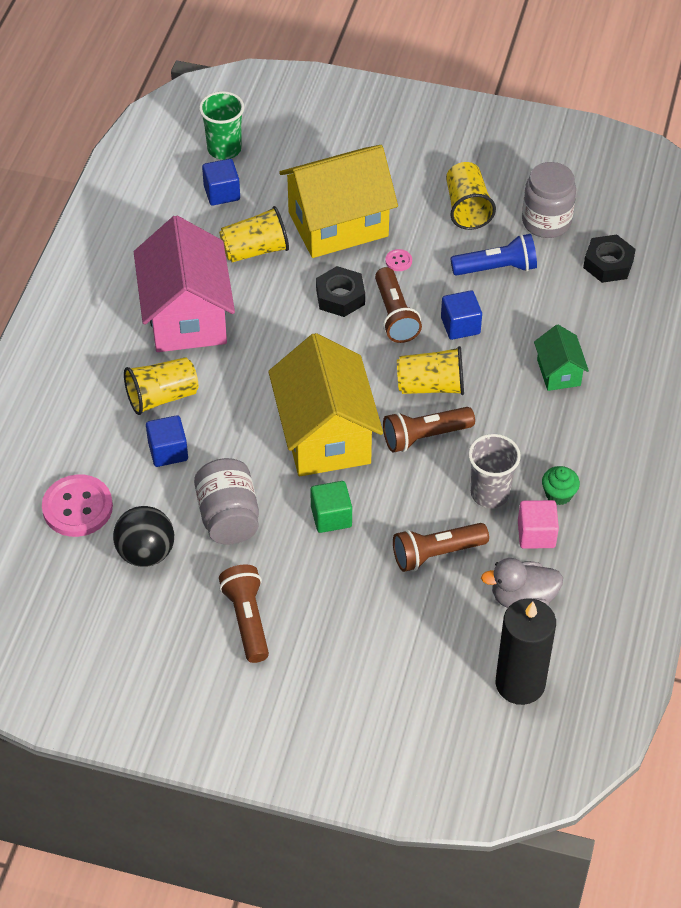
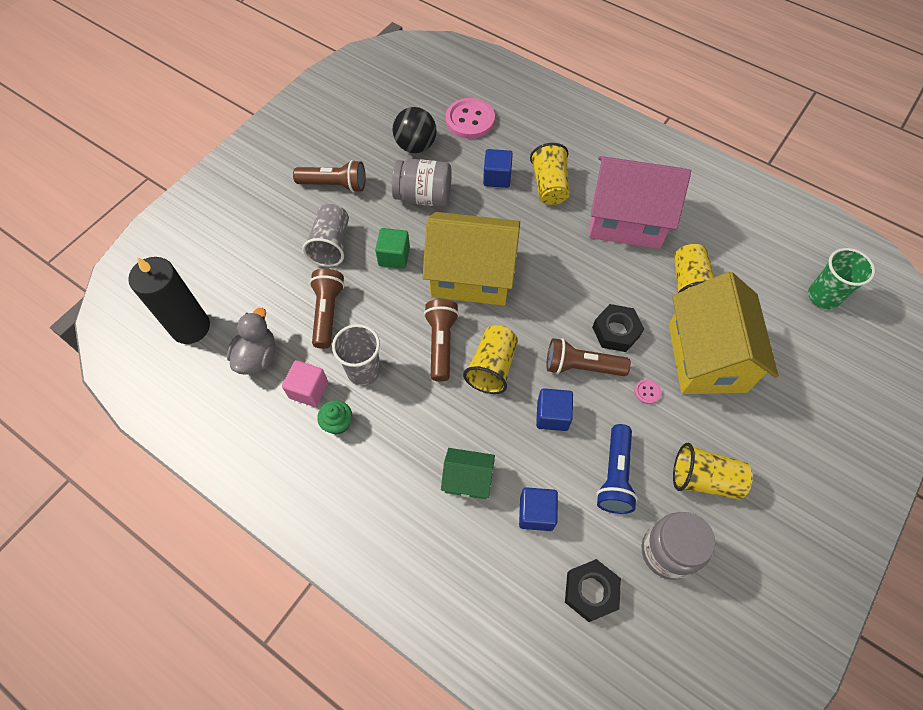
camera: 110 degrees right, 10 degrees up
blue cube [202,159,240,206] -> blue cube moved to [519,487,558,531]
none -> grey cup [302,204,349,267]

